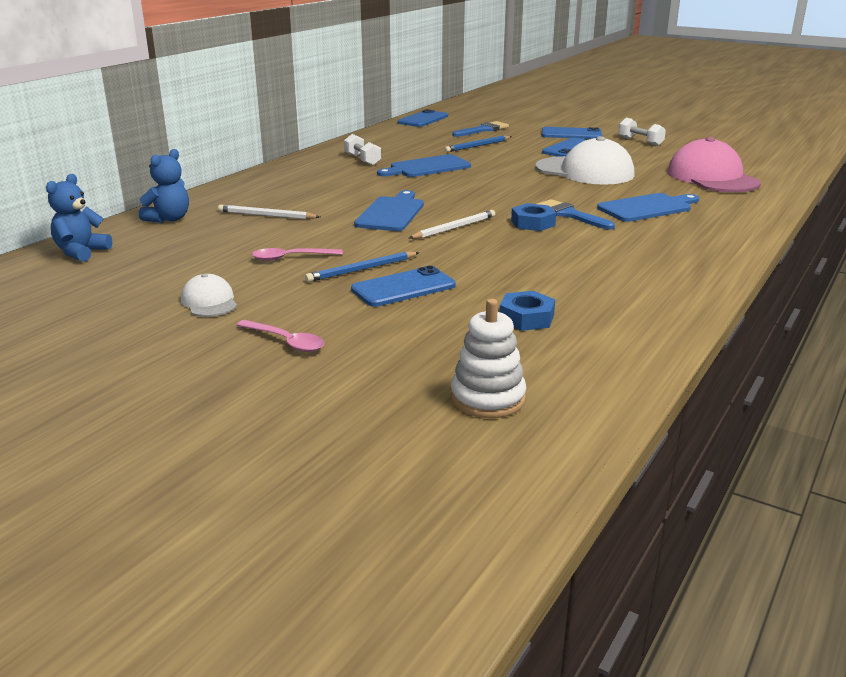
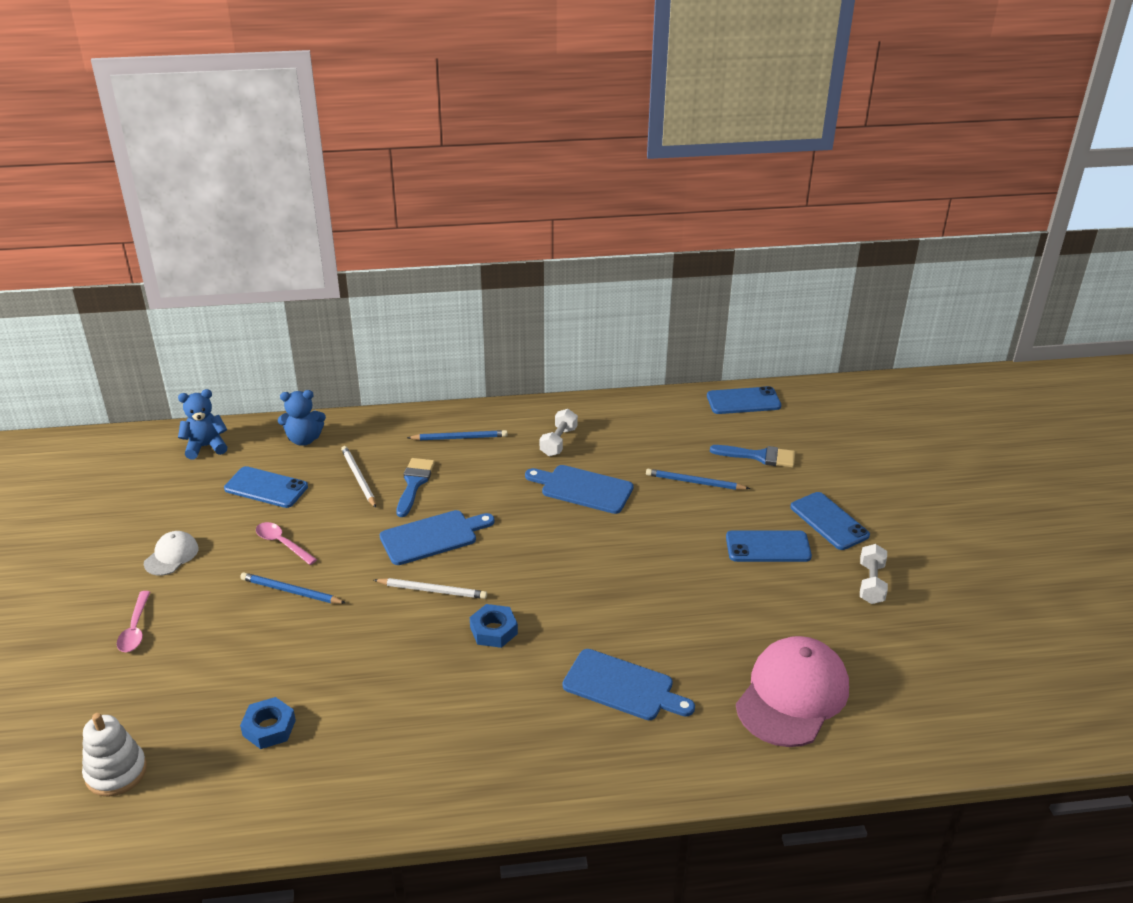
camera: 50 degrees right, 10 degrees up
blue phone [351,266,456,307] -> blue phone moved to [224,466,308,508]
white cap [536,136,634,185] -> none
blue brush [537,199,615,230] -> blue brush moved to [396,458,435,517]
none -> blue pencil [407,430,507,440]

